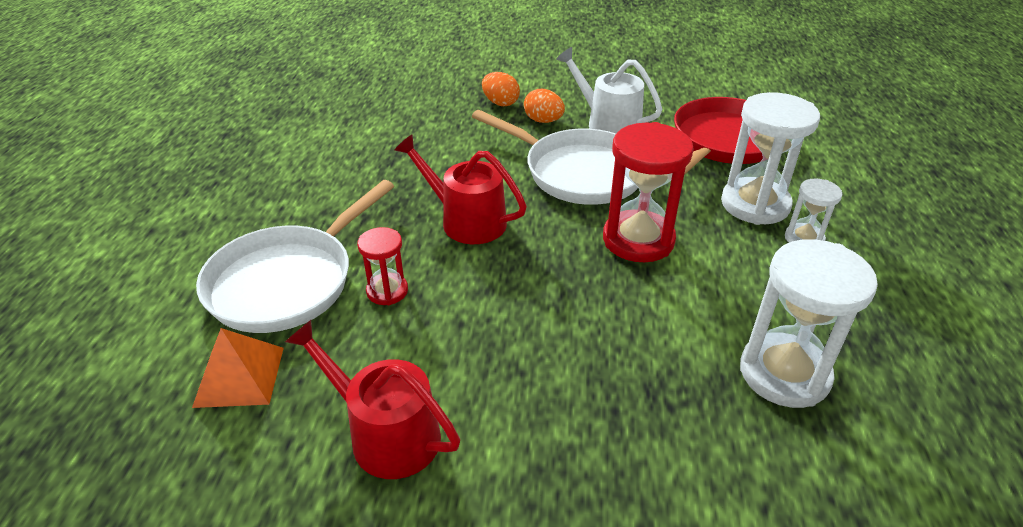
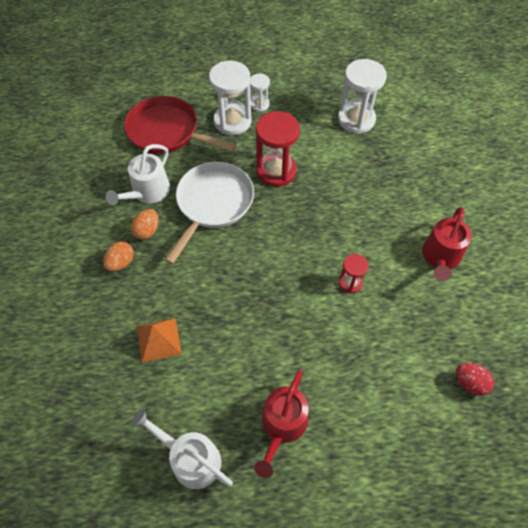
camera: 100 degrees left, 20 degrees up
orange pyramid [192,328,284,408] -> orange pyramid moved to [137,318,182,363]
white pan [196,180,394,333] -> none
red watering can [394,134,527,244] -> red watering can moved to [254,370,309,478]
none -> white watering can [131,409,233,489]
none -> red egg [456,363,495,396]

